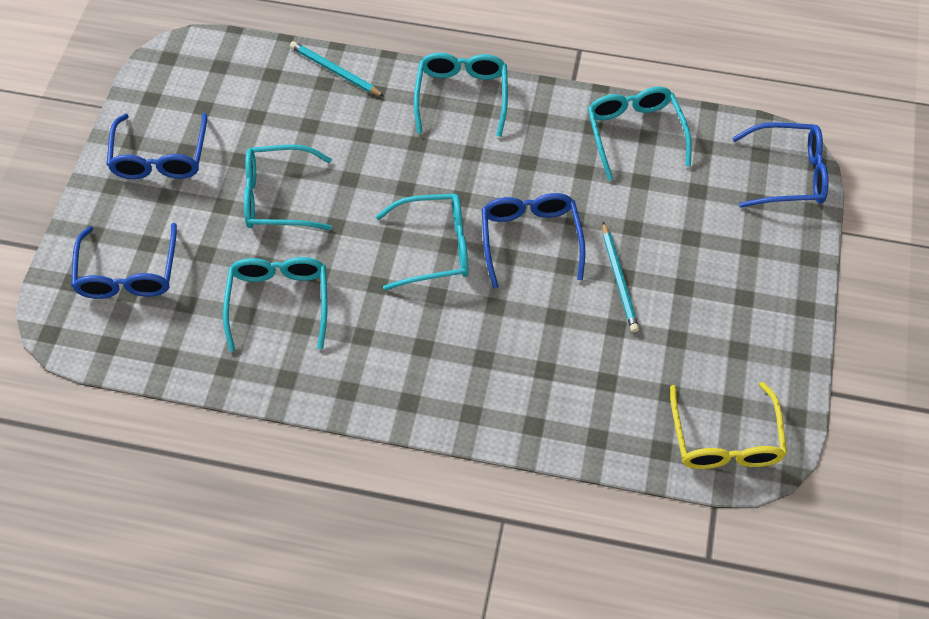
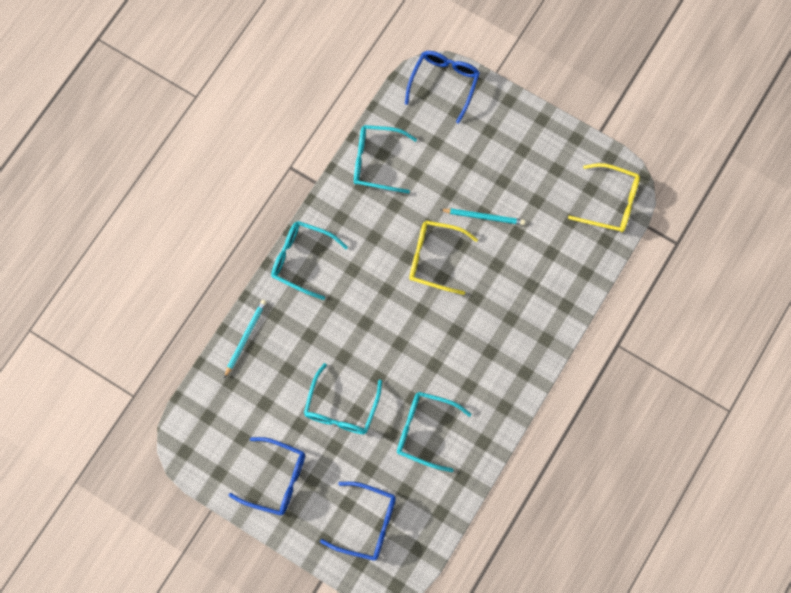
camera: 70 degrees left, 15 degrees up
turquoise pencil [290,41,385,97] -> turquoise pencil turned 150 degrees clockwise [224,299,266,378]
turquoise glasses [376,194,469,291] -> none
blue glasses [482,193,585,288] -> yellow glasses [409,221,478,295]

